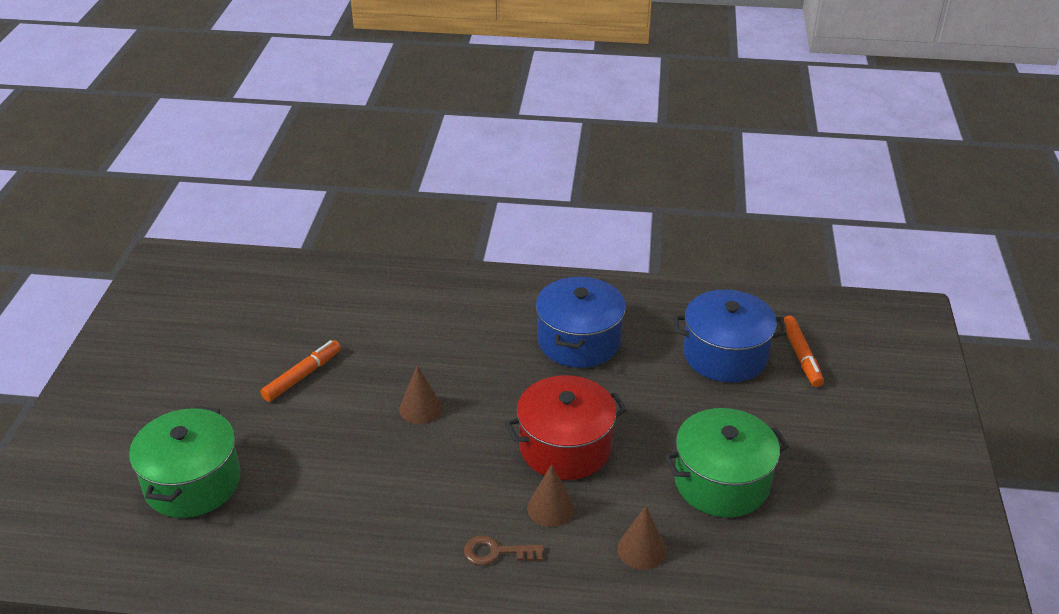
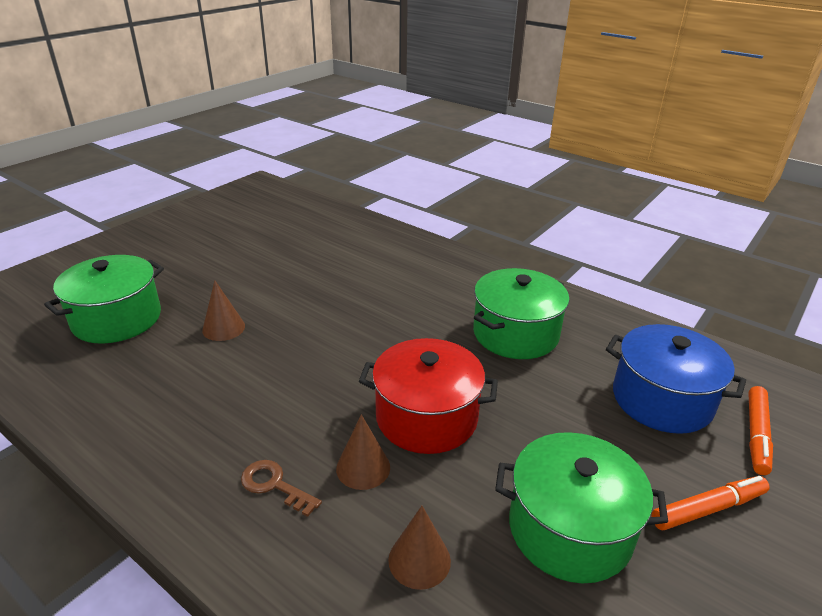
camera: 30 degrees right, 5 degrees down
orange marker [260,340,341,402] -> orange marker moved to [651,476,770,530]
brown cone [399,365,442,424] -> brown cone moved to [202,281,245,341]
blue pot [536,276,626,368] -> green pot [473,268,570,359]

